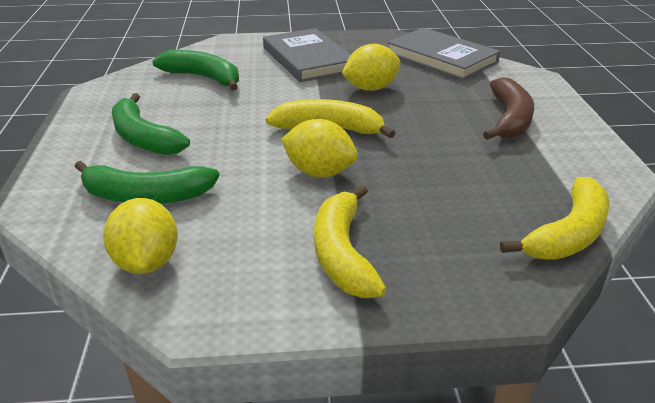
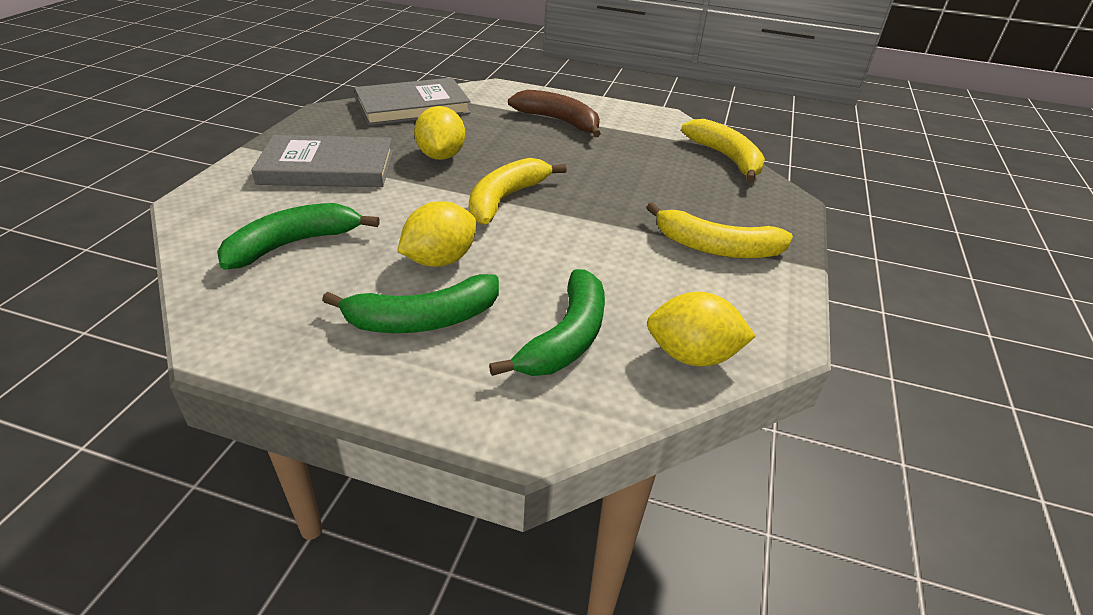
camera: 70 degrees left, 5 degrees up
yellow lemon [281,119,358,177] -> yellow lemon moved to [397,201,476,267]

